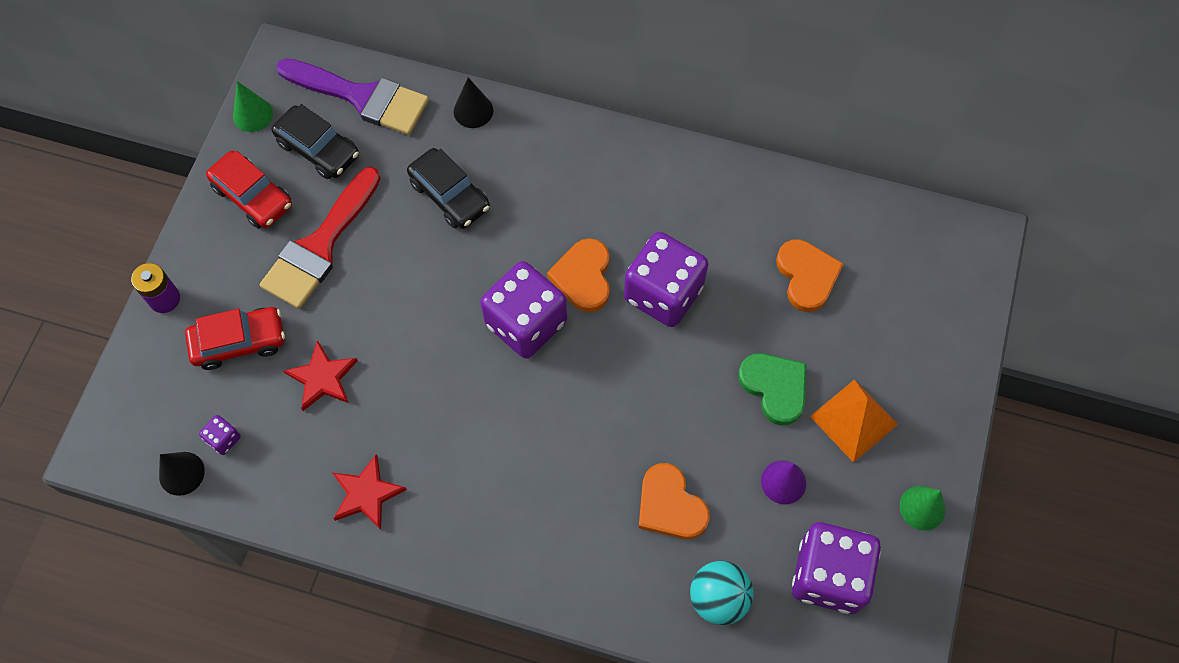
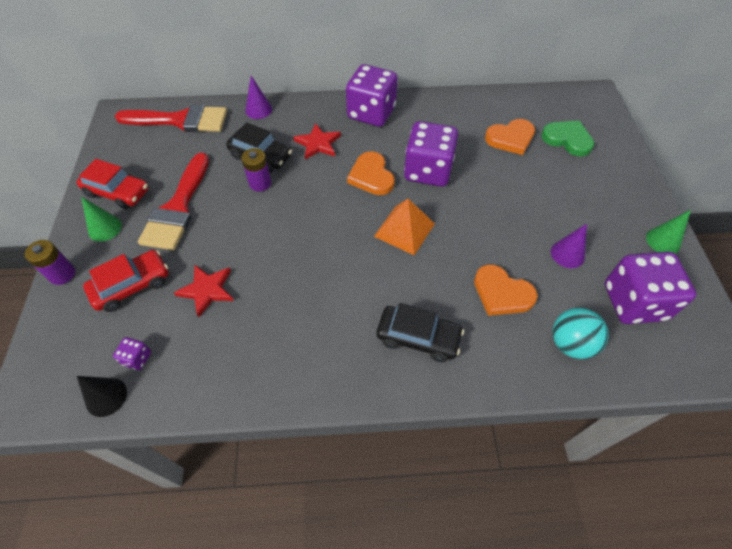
camera: 20 degrees left, 10 degrees down
green cone [233,81,273,132] -> green cone moved to [82,197,122,242]
black car [272,104,359,179] -> black car moved to [377,303,464,362]
purple brush [276,58,429,135] -> red brush [115,104,227,132]
red star [333,454,407,530] -> red star moved to [293,123,341,160]
black cone [454,77,493,128] -> purple cone [245,76,272,119]
purple dice [480,261,567,359] -> purple dice moved to [346,64,398,127]
green heart [738,353,806,425] -> green heart moved to [541,121,594,156]
orange heart [776,239,844,312] -> orange heart turned 105 degrees clockwise [485,119,535,155]
orange pyramid [810,379,898,463] -> orange pyramid moved to [374,199,435,255]
none -> purple battery [241,148,271,192]

